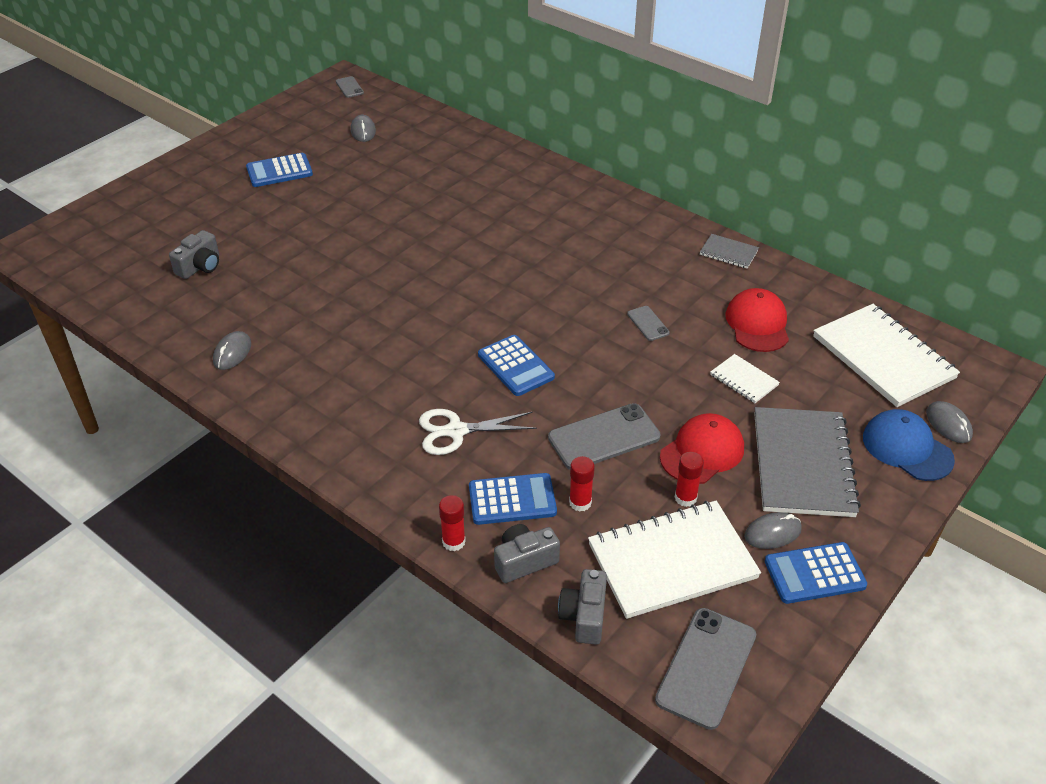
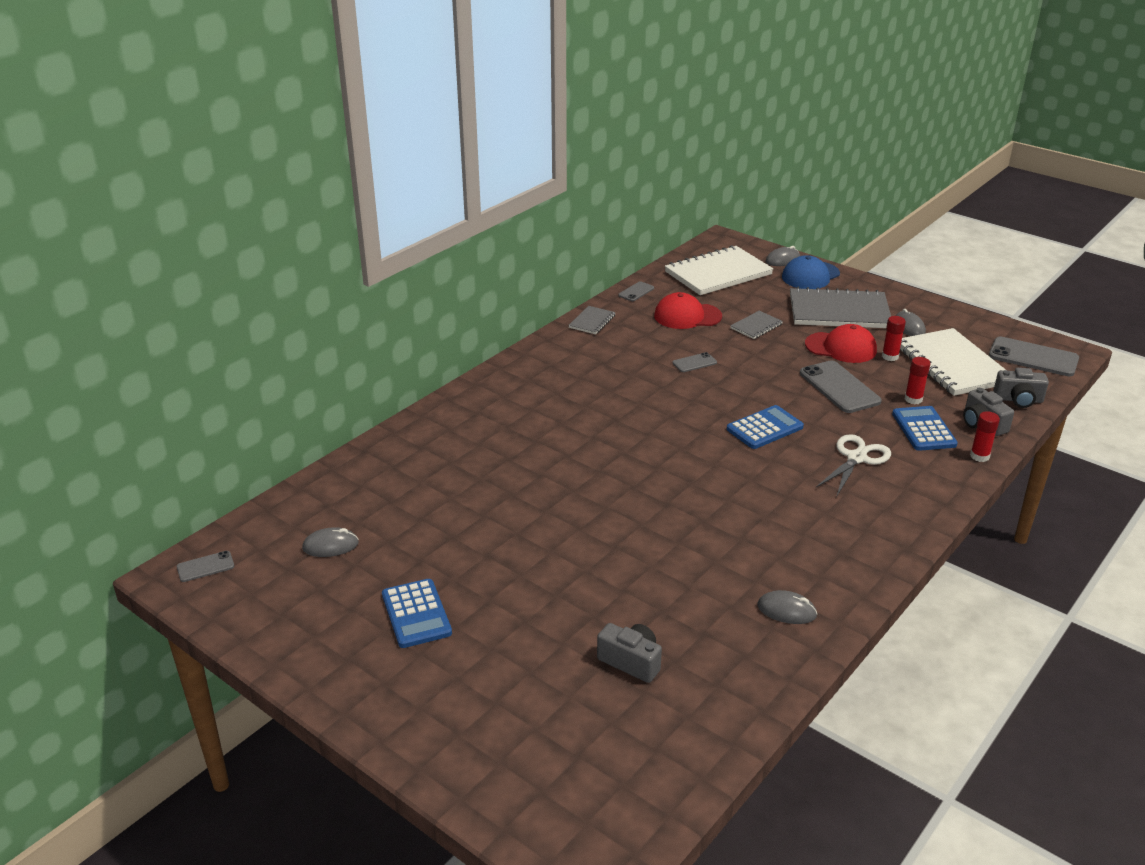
camera: 90 degrees left, 10 degrees down
white scissors [419,409,537,455] -> white scissors turned 135 degrees counterclockwise [816,434,891,495]
red cap [660,413,744,484] -> red cap turned 150 degrees clockwise [805,324,877,363]
white notebook [710,354,780,403] -> grey notebook [730,311,783,339]
blue calculator [765,542,867,604] -> none
none -> grey phone [618,281,654,301]

